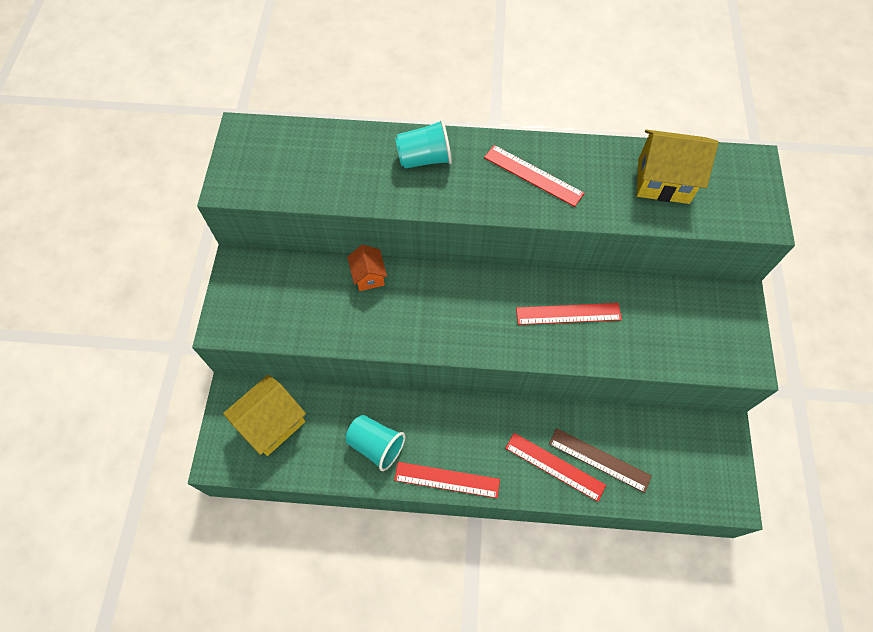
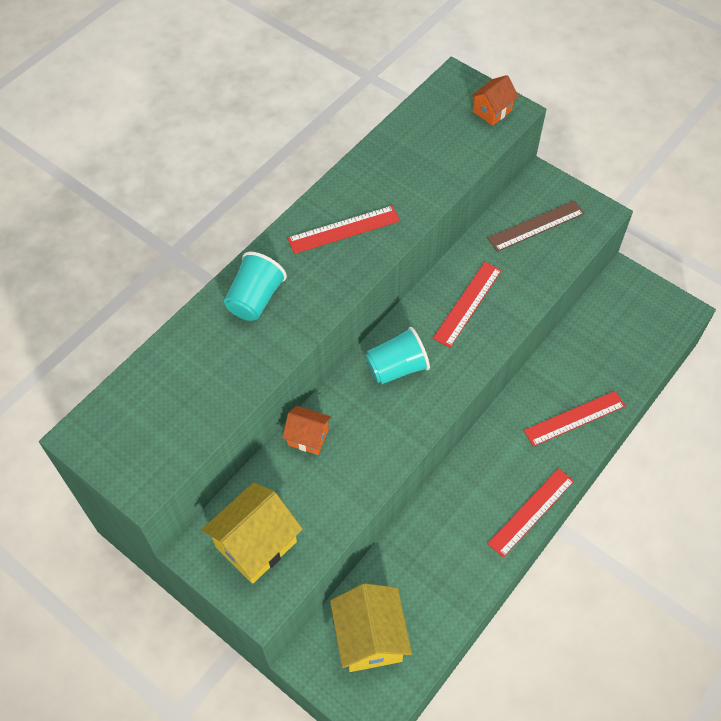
camera: 55 degrees left, 5 degrees down
turquoise cup [346,415,405,471] -> turquoise cup moved to [365,327,430,385]
brown ruler [549,428,652,493] -> brown ruler moved to [487,200,585,252]
yellow house [637,130,719,204] -> yellow house moved to [202,483,303,584]
none -> orange house [471,75,519,126]

